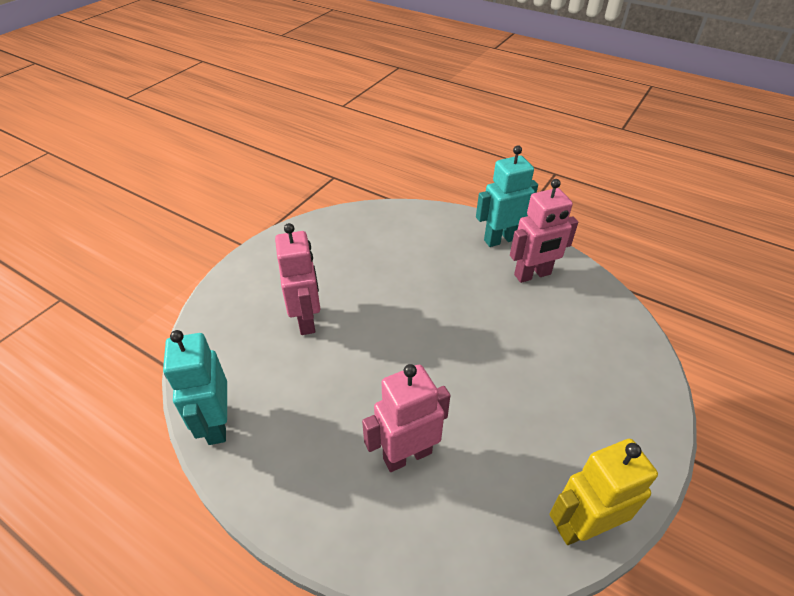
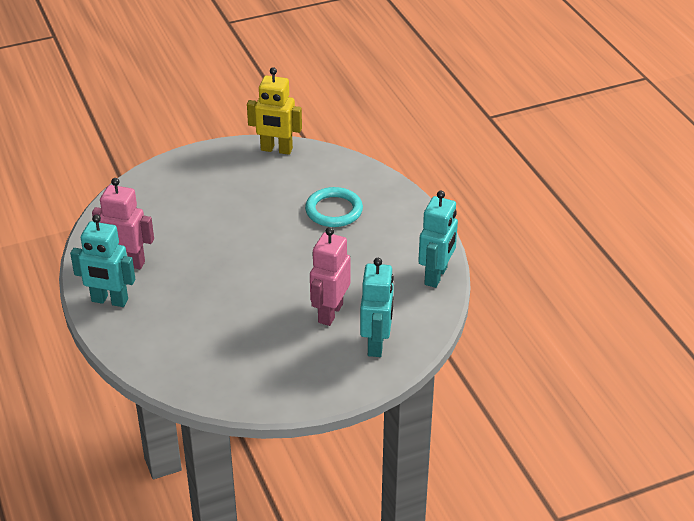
camera: 145 degrees left, 5 degrees down
pink robot [362,364,450,472] -> turquoise ring [305,187,363,227]
none -> turquoise robot [360,258,394,357]

